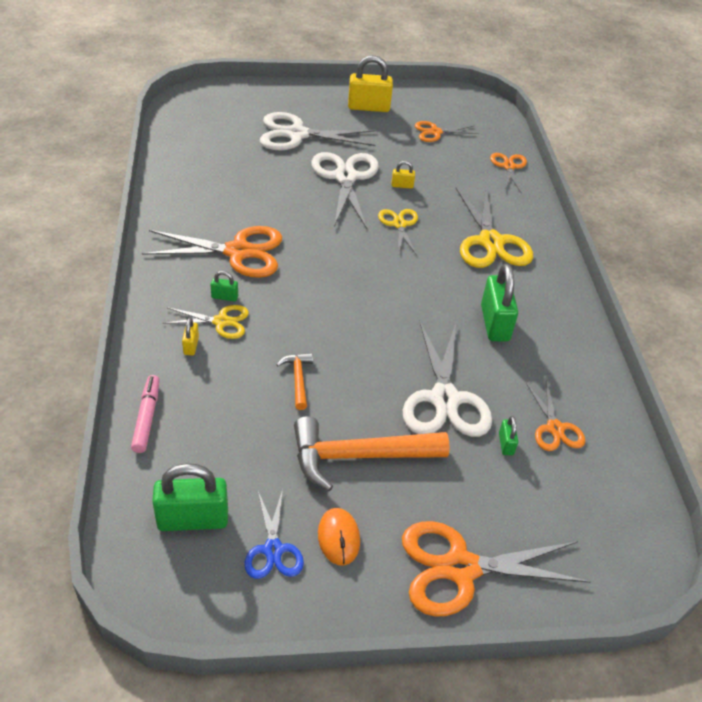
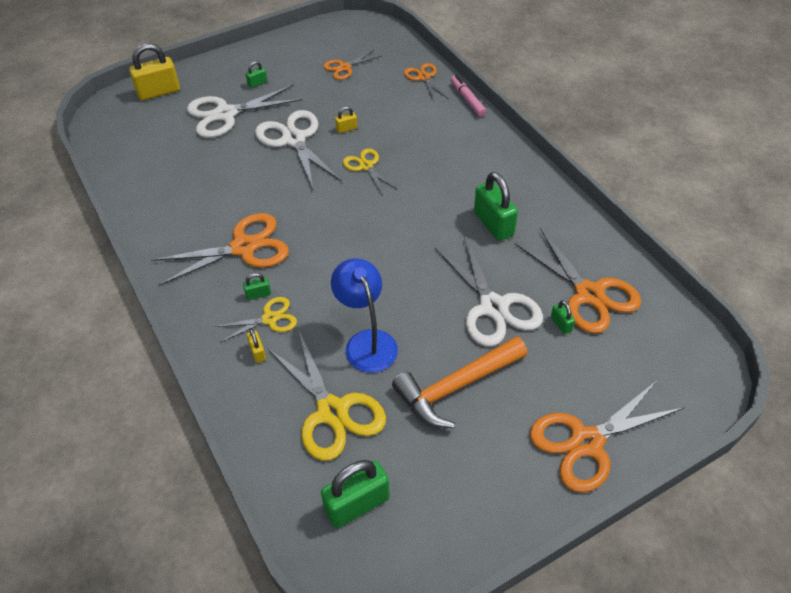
camera: 20 degrees left, 5 degrees up
pink marker [131,375,160,453] -> pink marker moved to [450,75,487,117]
blue scissors [245,489,304,579] -> none
orange hammer [276,353,313,410] -> blue lamp [331,258,398,373]
orange mouse [318,508,360,566] -> none
yellow padlock [348,55,393,112] -> yellow padlock moved to [129,43,180,100]
yellow scissors [456,187,533,268] -> yellow scissors moved to [267,329,386,461]
orange scissors [526,382,585,451] -> orange scissors [515,228,641,334], size x1.78
none -> green padlock [246,61,268,88]

